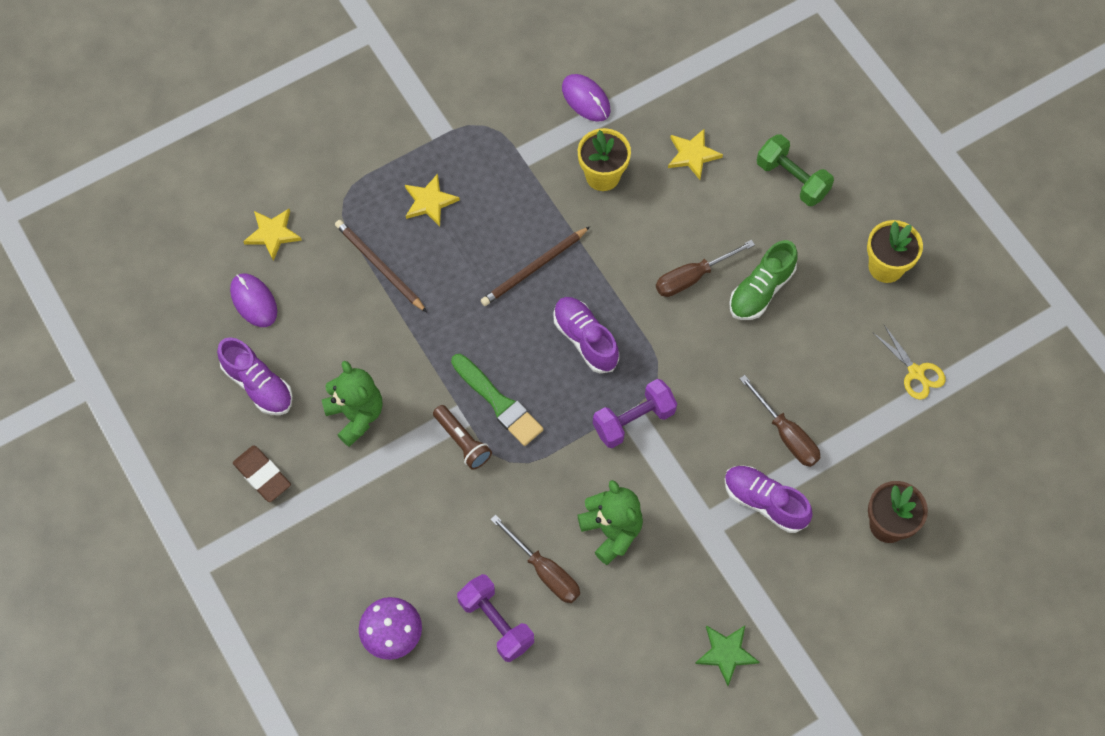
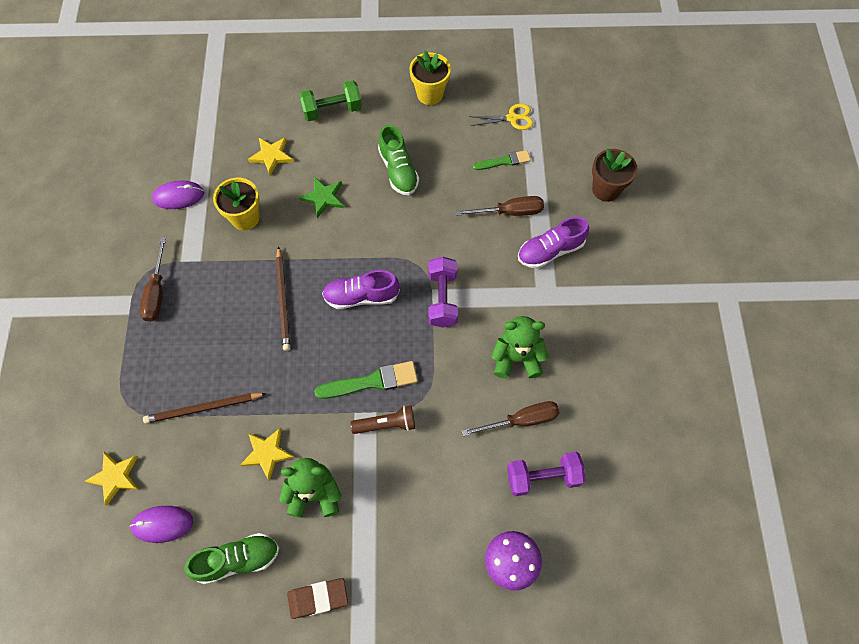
camera: 60 degrees left, 0 degrees up
purple shoe [217,337,293,415] -> green shoe [184,533,279,584]
yellow star [405,174,460,226] -> yellow star moved to [240,428,294,481]
brown screwdriver [656,240,755,297] -> brown screwdriver moved to [139,237,166,322]
green star [695,625,759,686] -> green star moved to [299,177,344,218]
none -> green brush [473,150,531,170]

